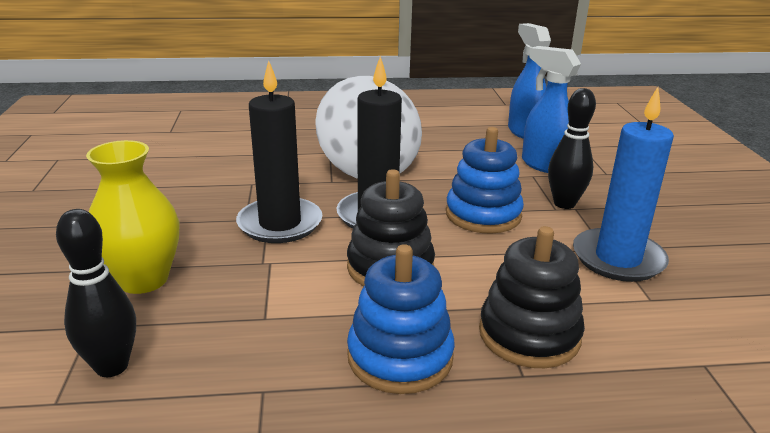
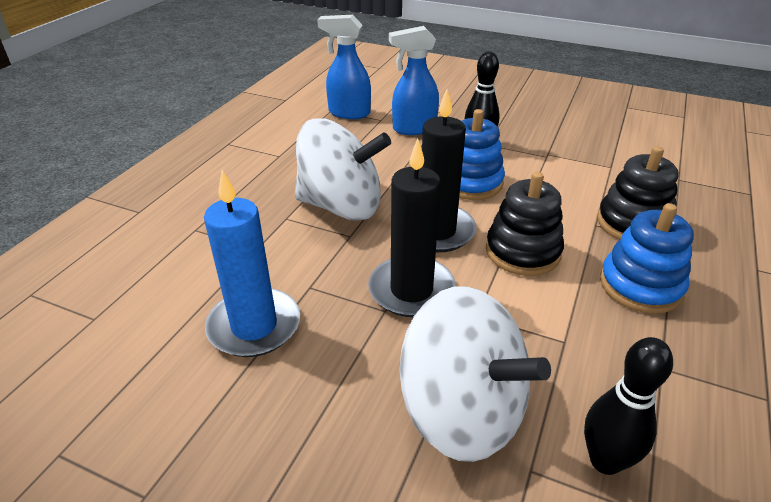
camera: 60 degrees left, 10 degrees up
yellow vase [86,140,180,294] -> white spinning top [400,286,551,462]
blue candle [573,87,674,282] -> blue candle moved to [204,170,300,357]

